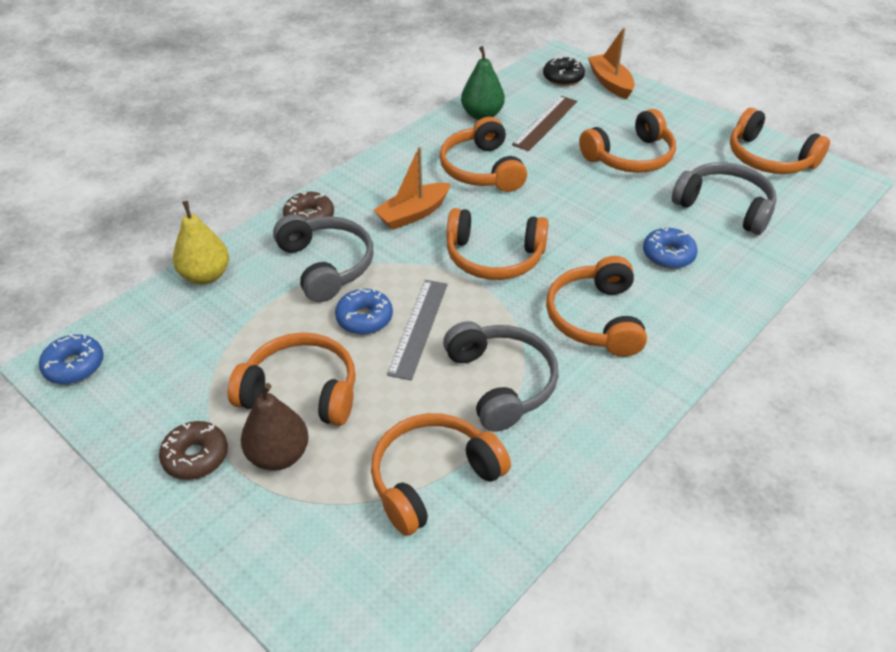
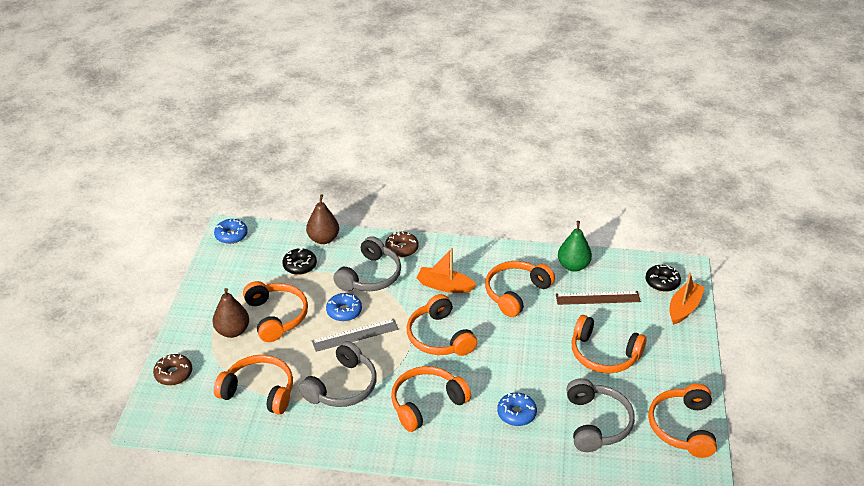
camera: 55 degrees right, 5 degrees down
brown donut [159,421,228,480] -> brown donut moved to [153,354,192,385]
yellow pear [173,201,229,284] -> brown pear [306,194,339,244]
none -> black donut [282,247,317,275]

